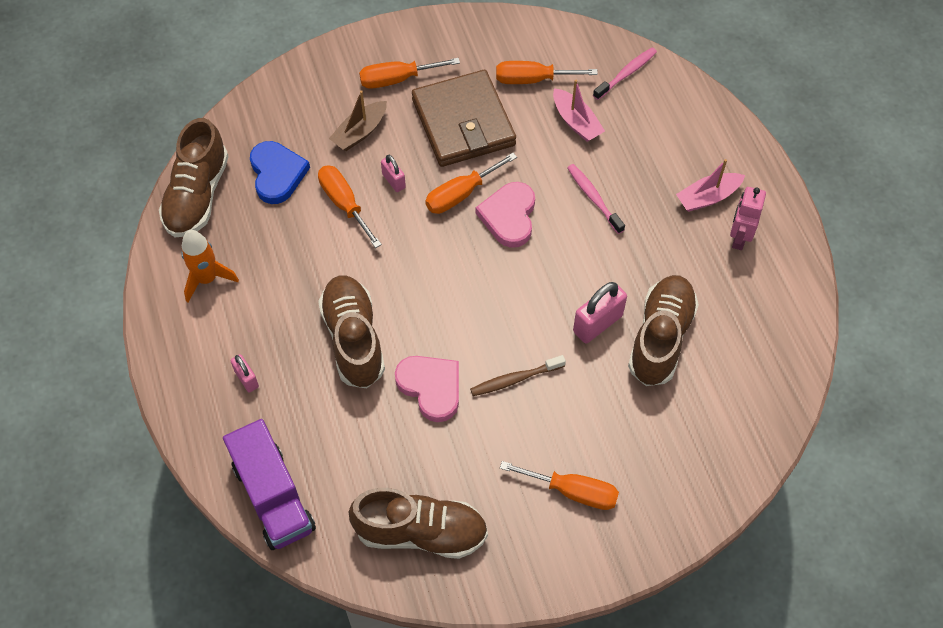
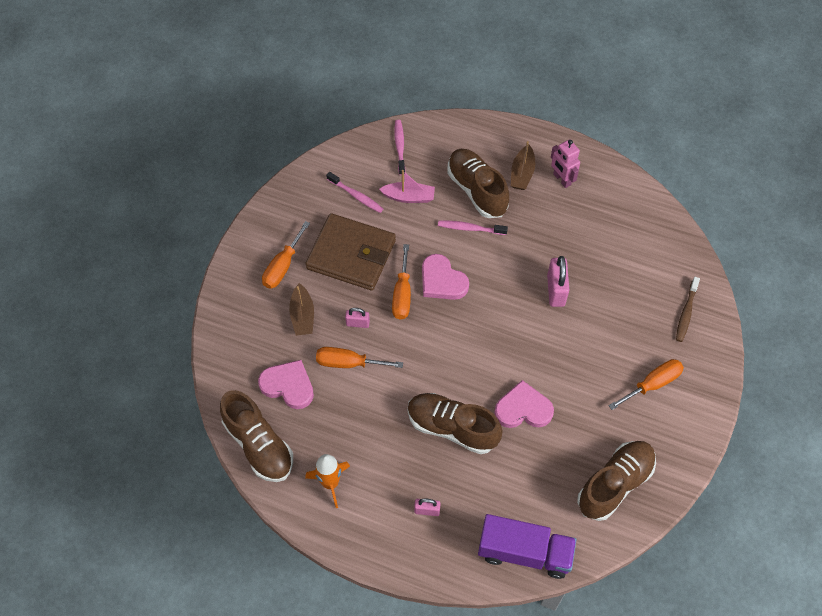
camera: 50 degrees left, 0 degrees up
blue heart [250,141,310,204] -> pink heart [258,360,314,409]
brown toothbrush [470,355,566,396] -> brown toothbrush moved to [676,277,700,342]
orange screwdriver [496,61,598,84] -> pink toothbrush [326,172,383,213]
brown shoe [628,275,699,386] -> brown shoe moved to [447,149,509,218]
pink boat [676,159,745,212] -> brown boat [511,141,535,190]

